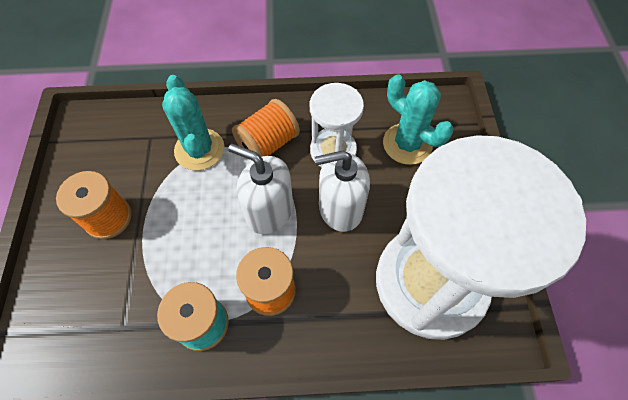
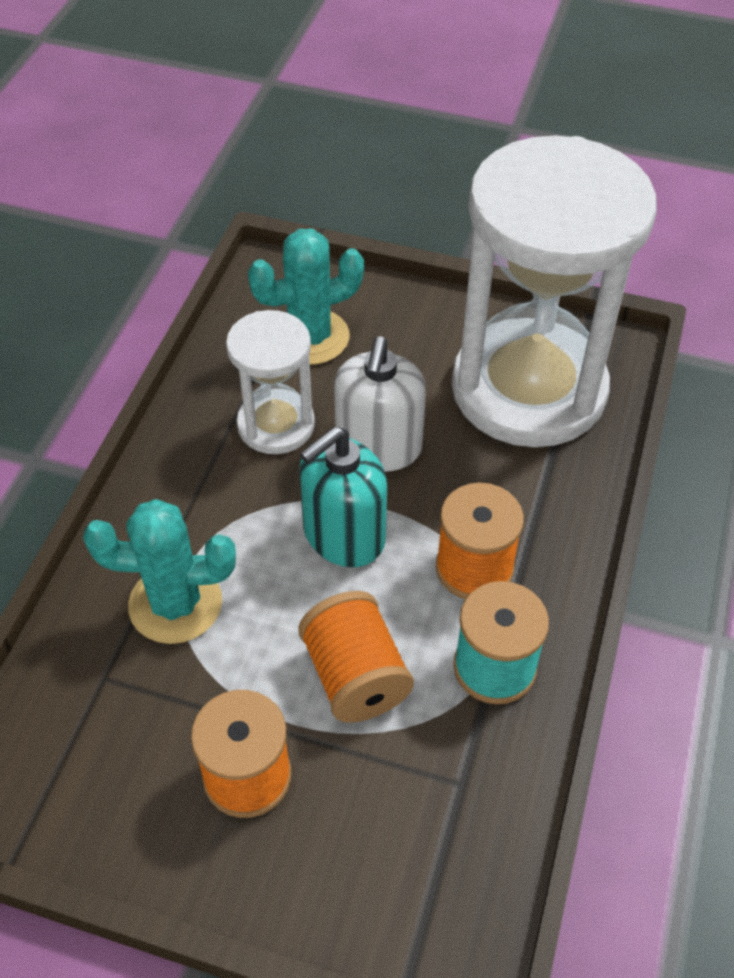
camera: 70 degrees left, 10 degrees down
white soap dispenser [228,144,293,234] -> turquoise soap dispenser [299,426,387,567]
orange spool [232,99,300,161] -> orange spool moved to [299,591,414,723]

